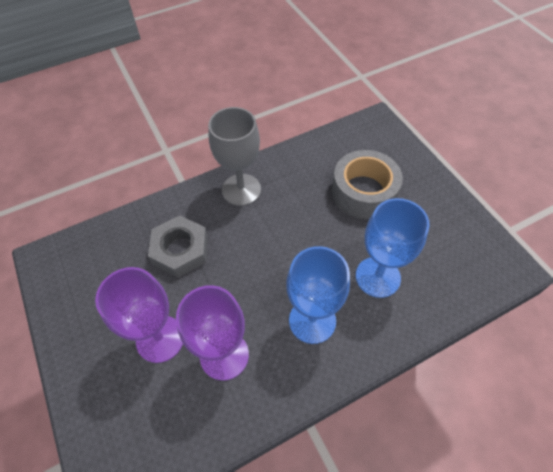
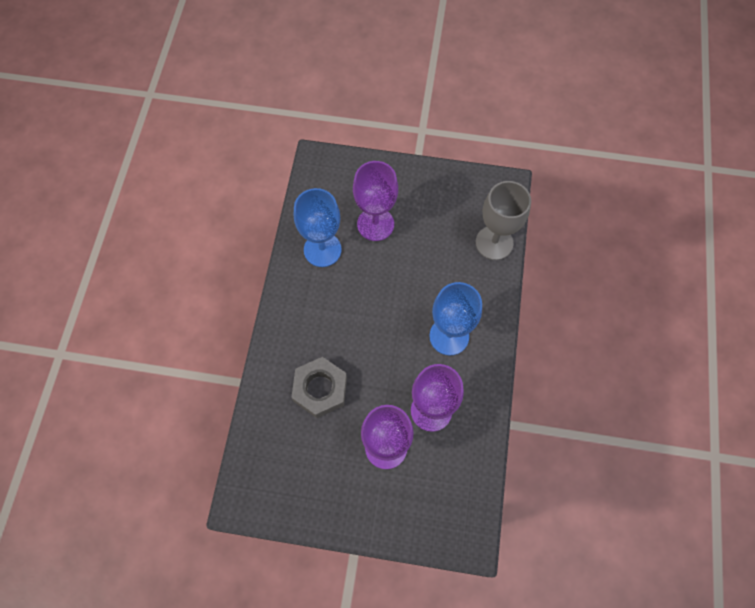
camera: 55 degrees left, 10 degrees up
grey goblet [208,107,261,206] -> grey goblet moved to [476,181,531,260]
grey tape [332,150,403,219] -> purple goblet [353,161,398,241]
blue goblet [356,198,430,298] -> blue goblet moved to [294,188,342,267]

